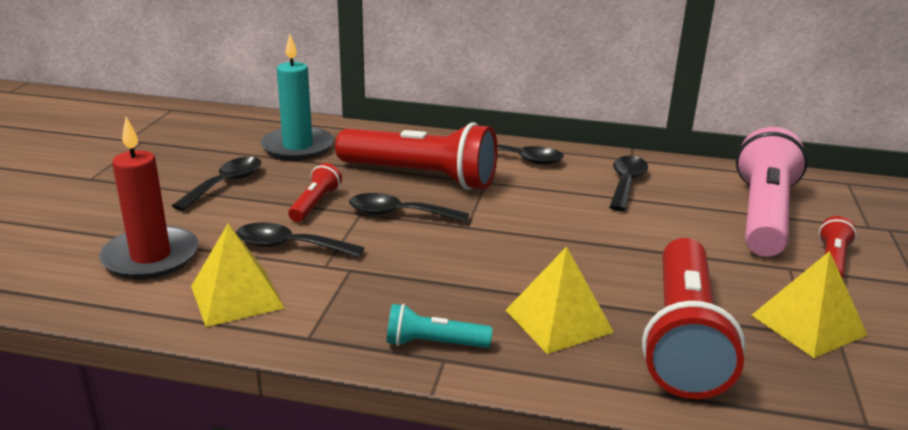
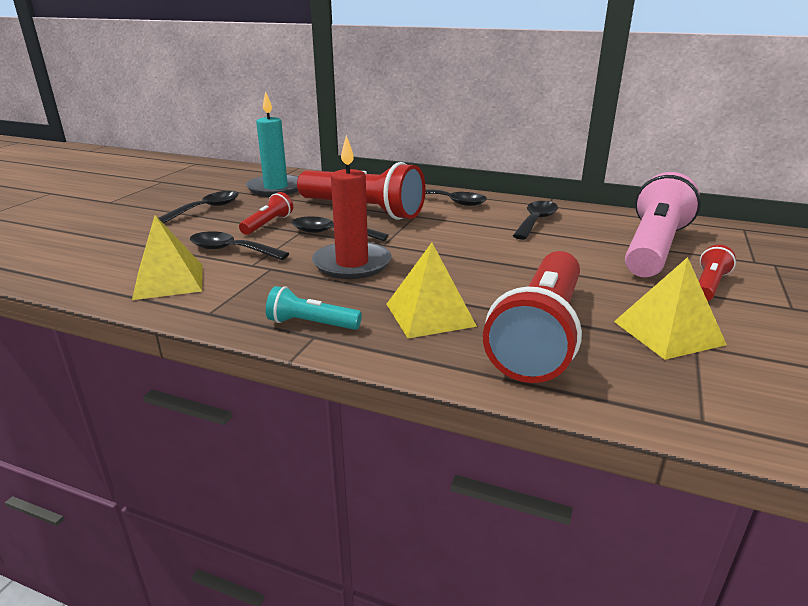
camera: 10 degrees right, 0 degrees up
red candle [99,117,198,279] -> red candle moved to [312,135,392,279]

